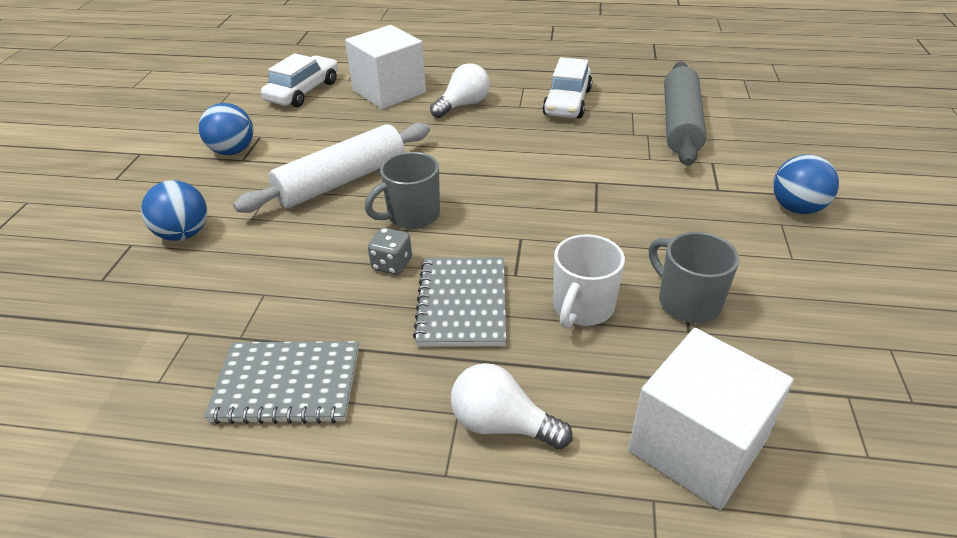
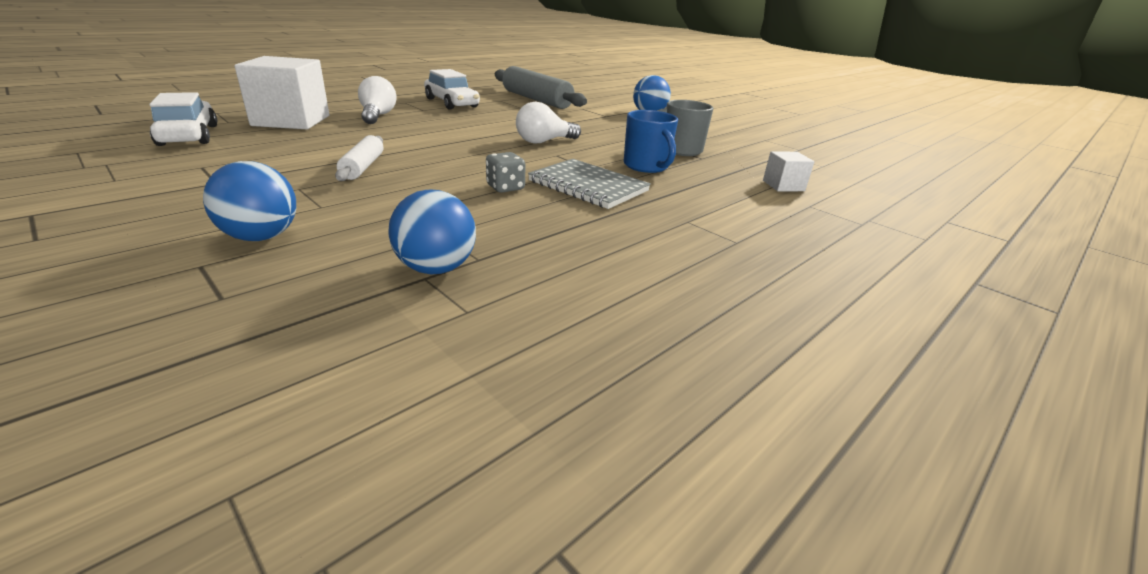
camera: 55 degrees left, 10 degrees down
blue ball [199,103,253,155] -> blue ball moved to [388,190,476,274]
grey notebook [204,341,359,424] -> none
white rolling pin [233,123,430,213] -> white rolling pin [335,135,383,181], size x0.55
grey mug [364,152,440,229] -> none
white light bulb [451,363,573,449] -> white light bulb moved to [516,102,581,144]
white mug [553,234,625,328] -> blue mug [624,110,678,173]
white cube [628,328,793,510] -> white cube [763,151,814,191], size x0.48

